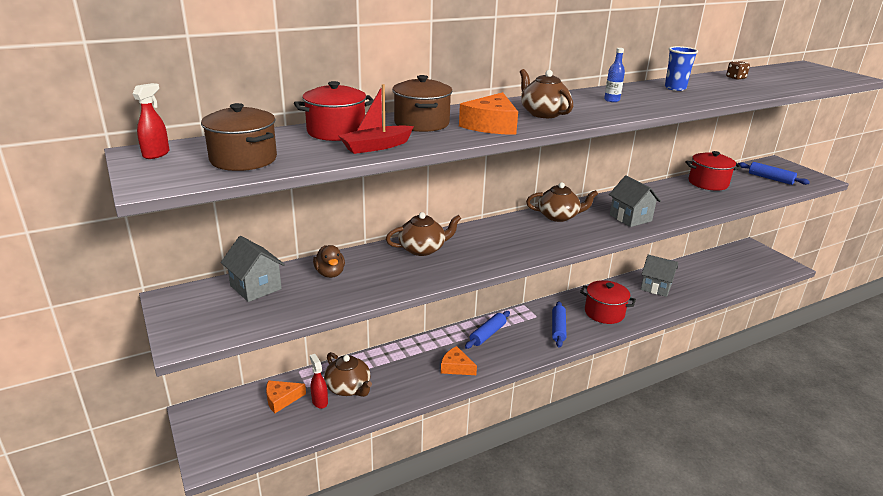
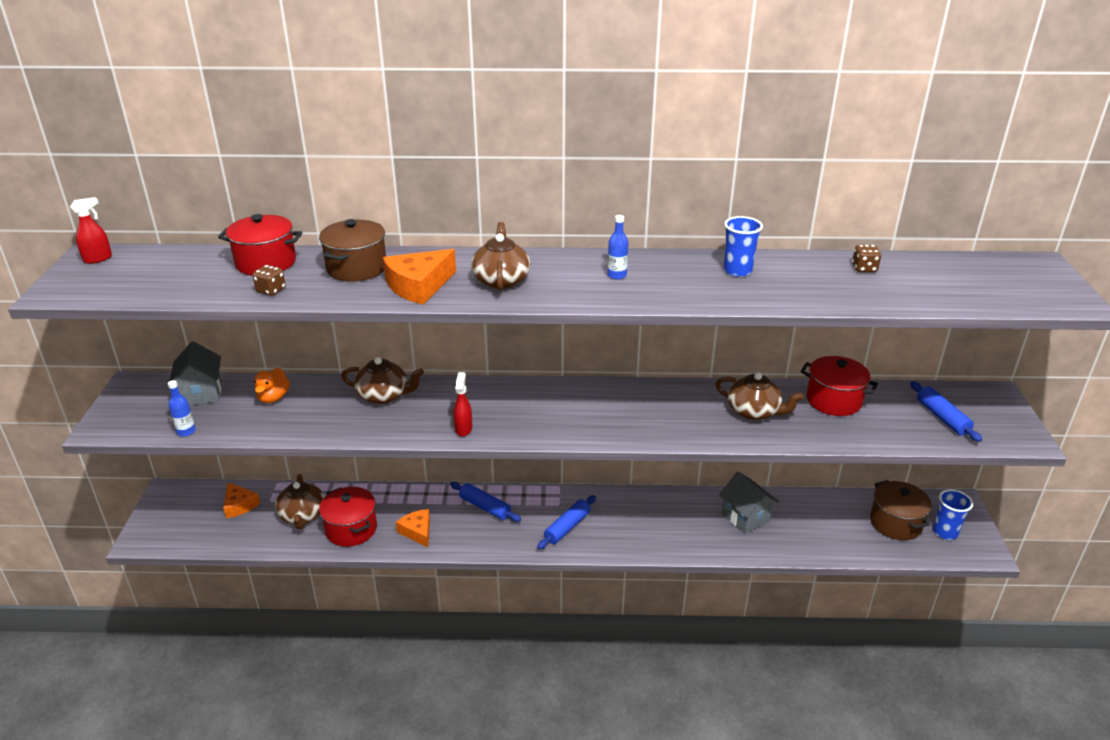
camera: 30 degrees right, 5 degrees up
brown pot [201,103,277,171] -> brown pot moved to [870,480,932,540]
orange cheese [266,380,306,413] -> orange cheese turned 135 degrees counterclockwise [223,483,260,518]
red spray bottle [310,354,328,409] -> red spray bottle moved to [453,372,472,437]
brown duck [313,245,345,278] -> orange duck [254,368,290,403]
red boat [338,84,414,154] -> brown dice [253,265,286,296]
blue rolling pin [465,311,510,349] -> blue rolling pin turned 60 degrees clockwise [450,482,521,522]
brown teapot [526,182,598,222] -> brown teapot moved to [716,372,804,420]
red pot [580,280,636,324] -> red pot moved to [319,487,377,547]
grey house [609,175,661,227] -> none
none -> blue bottle [168,380,196,437]
none -> blue cup [933,489,973,540]

